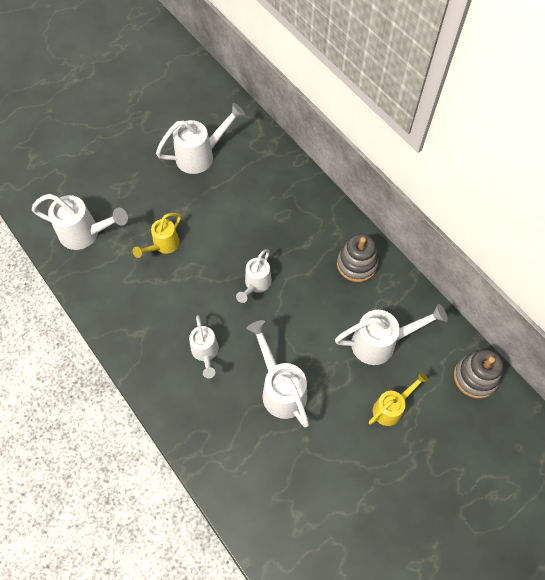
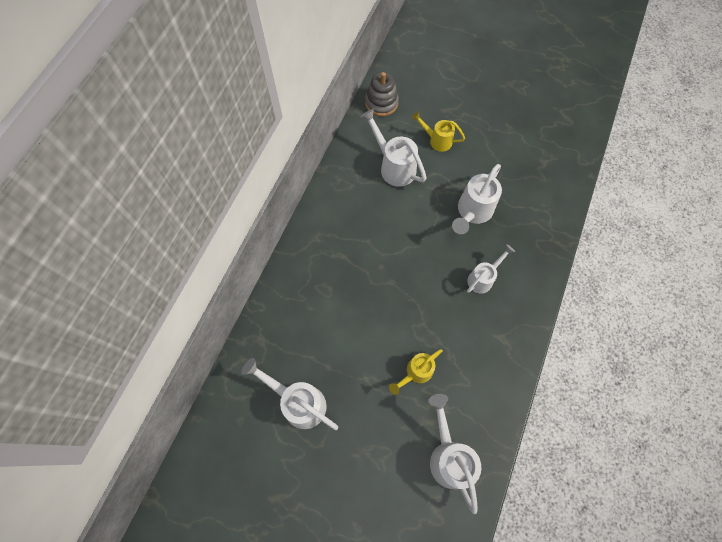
camera: 120 degrees left, 5 degrees up
yellow watering can [133,213,181,258] -> yellow watering can turned 135 degrees clockwise [389,349,443,395]
white watering can [236,249,272,303] -> none
grey stacking toy [337,234,378,282] -> none

